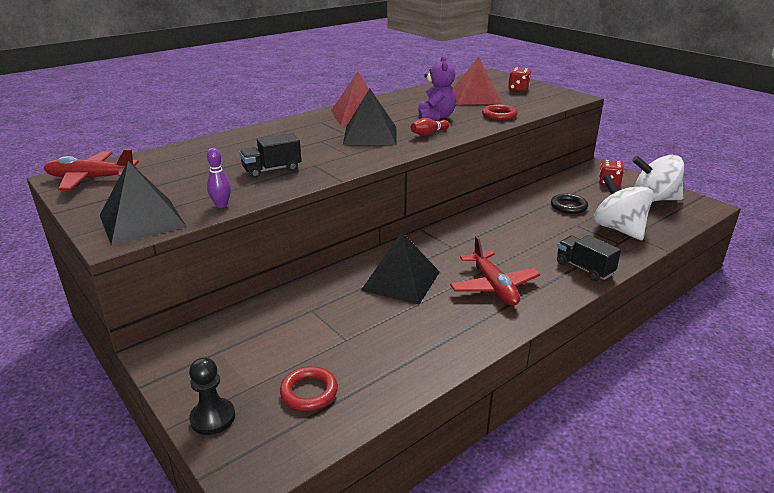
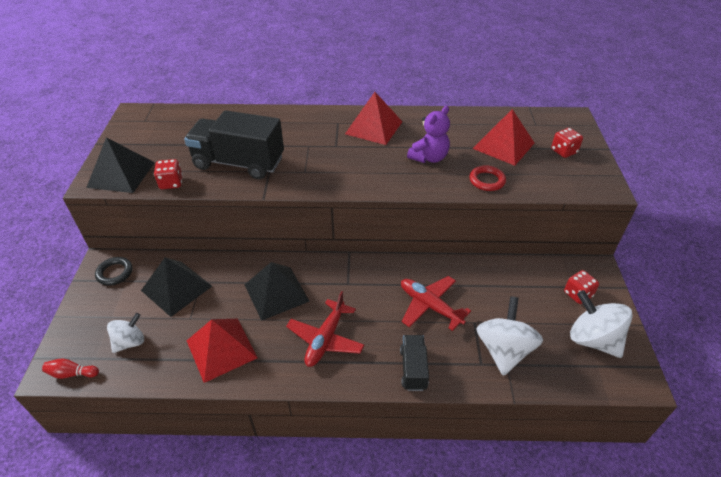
camera: 40 degrees right, 15 degrees up
red plane [44,149,139,190] -> red plane moved to [401,276,471,331]
black pawn [189,357,235,435] -> none
purple bowling pin [207,148,231,208] -> red dice [154,159,183,189]
black truck [239,133,301,178] -> black truck [184,110,284,179], size x1.93
red ring [280,366,338,411] -> white spinning top [107,313,144,353]
black pyramid [343,88,397,145] -> black pyramid moved to [141,258,212,317]
red bowling pin [411,118,449,136] -> red bowling pin moved to [42,358,99,379]
black ring [551,193,588,214] -> black ring moved to [95,257,132,286]
none -> red pyramid [187,319,258,383]

